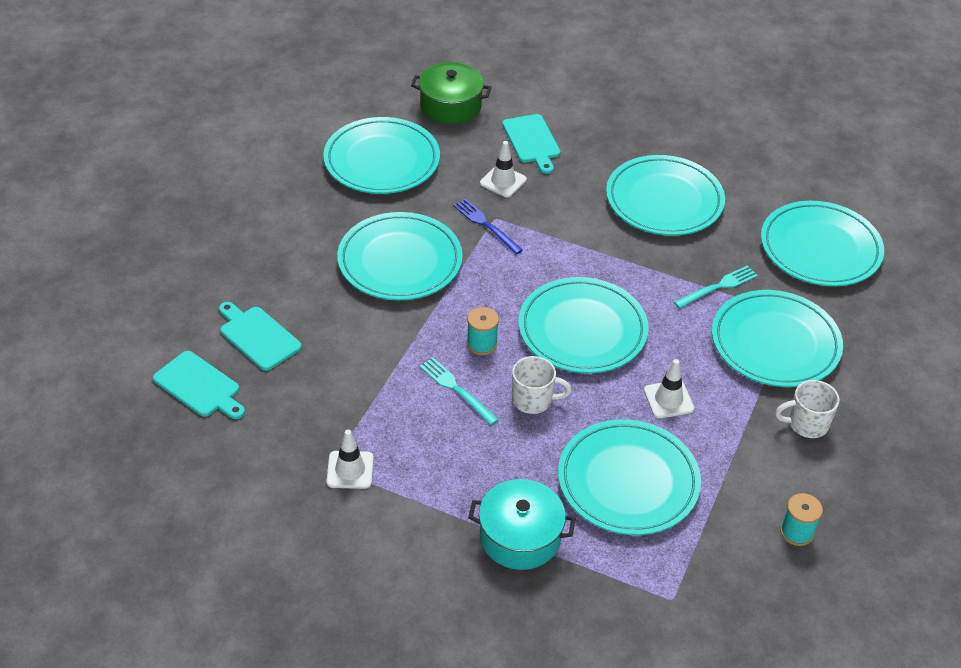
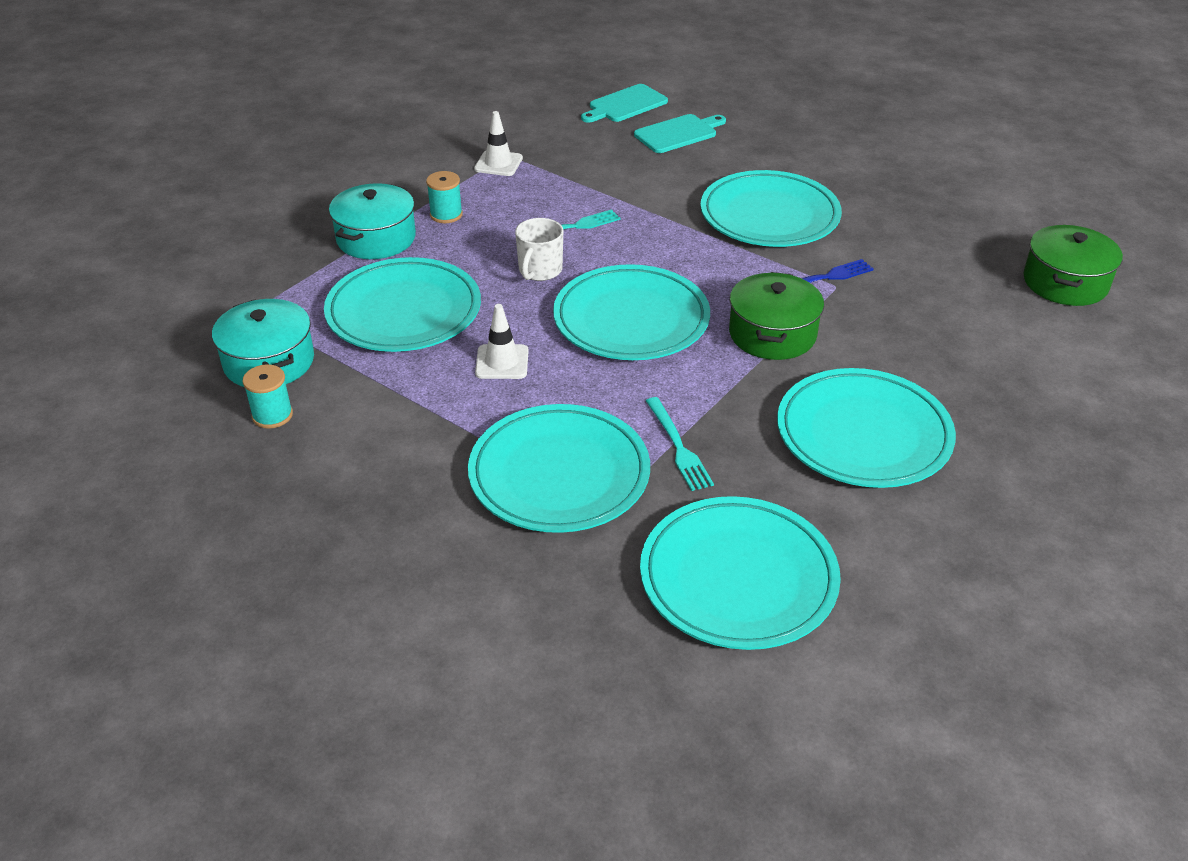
camera: 105 degrees right, 5 degrees down
turquoise plate [323,117,440,194] -> none
turquoise spool [467,307,499,355] -> turquoise spool moved to [426,171,463,223]
white traffic cone [480,141,527,197] -> none
turquoise cutting board [502,114,560,174] -> none
white mug [775,380,840,438] -> none
none -> turquoise pot [212,299,314,387]
none -> green pot [729,272,824,360]

